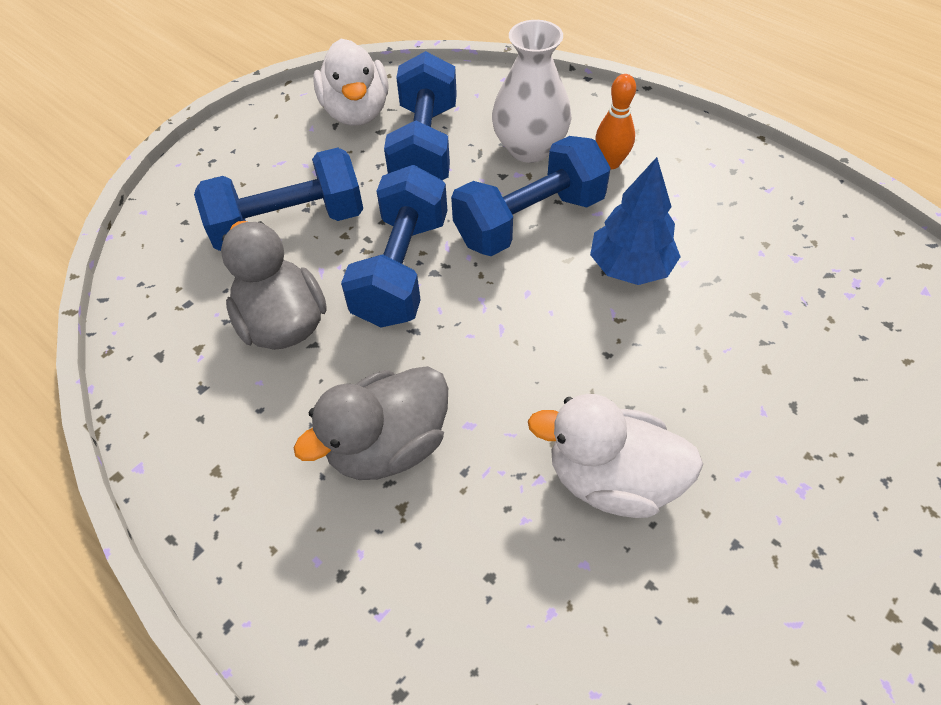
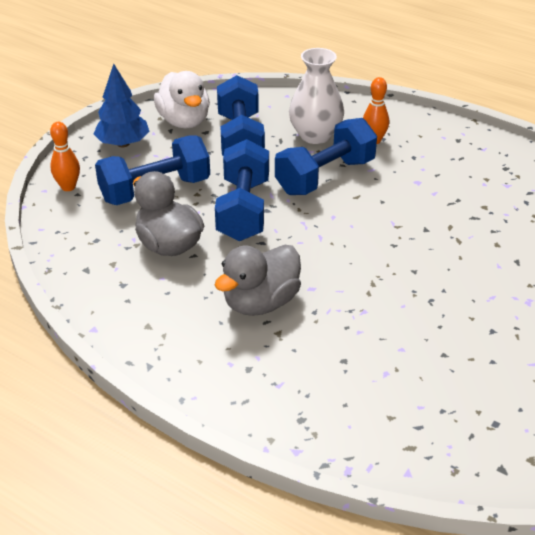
camera: 10 degrees left, 15 degrees down
white duck [528,394,703,518] -> none
blue tree [590,157,681,285] -> blue tree moved to [94,64,149,147]
none -> orange bowling pin [50,122,80,191]

